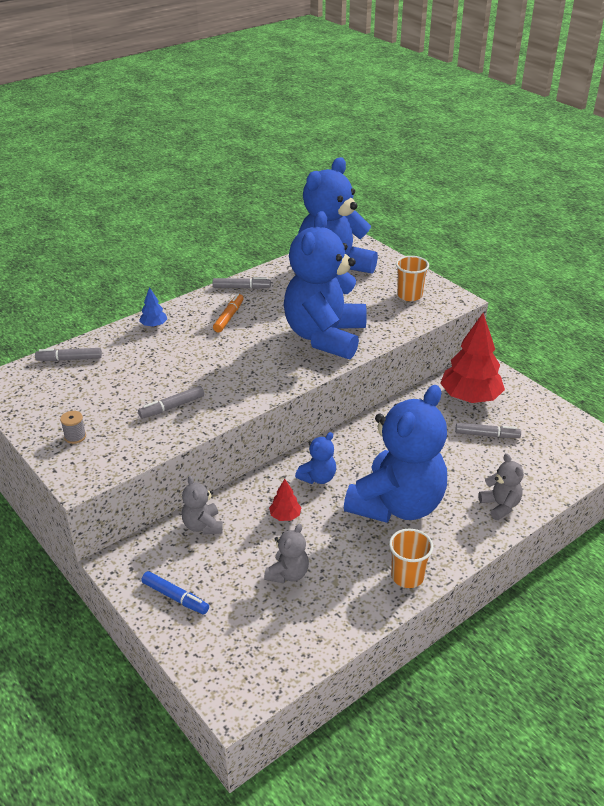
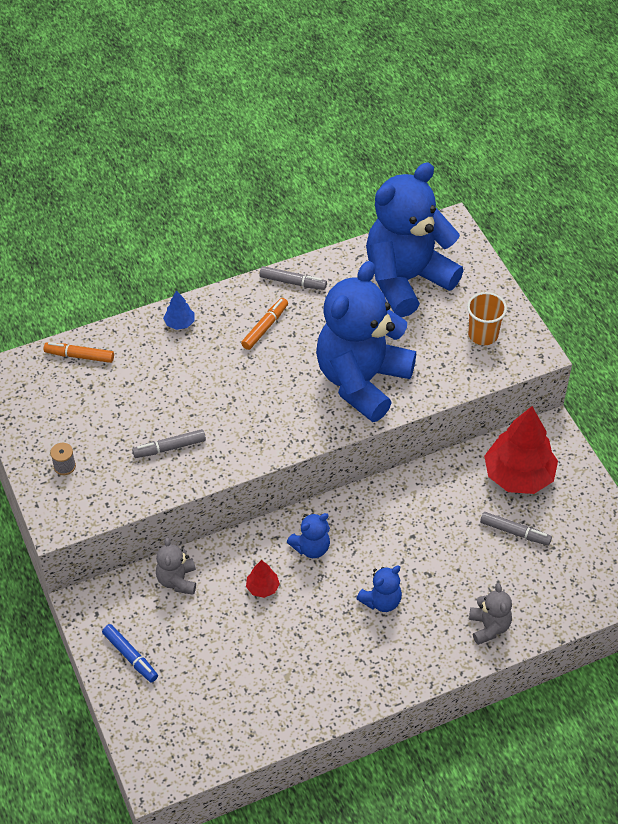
camera: 15 degrees right, 15 degrees up
grey marker [35,348,102,361] -> orange marker [44,342,114,363]
grey teddy bear [264,524,309,583] -> none
blue teddy bear [344,385,447,523] -> blue teddy bear [356,566,402,612], size x0.42
orange cup [389,529,433,588] -> none

